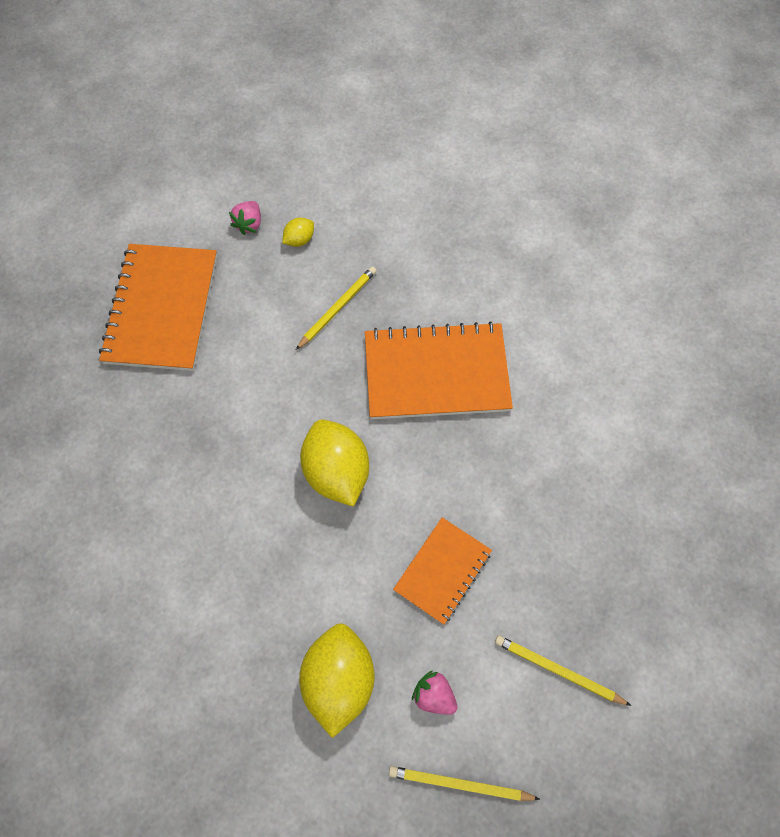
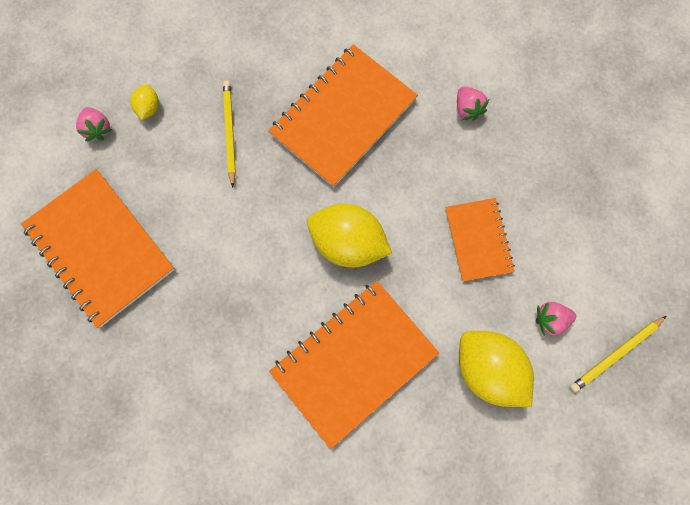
camera: 45 degrees left, 10 degrees up
yellow pencil [495,635,631,706] -> none
none -> orange notebook [269,281,439,449]
none -> pink strawberry [457,86,489,121]

